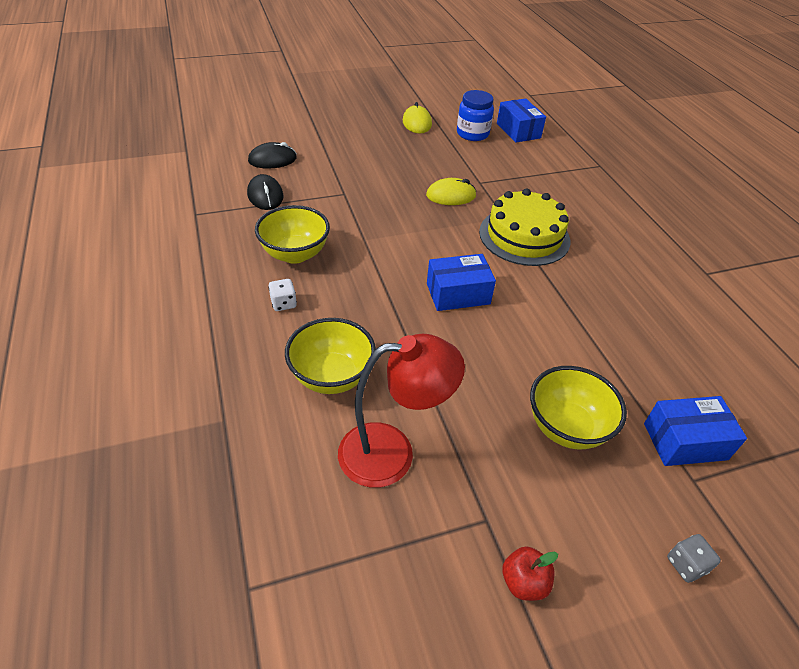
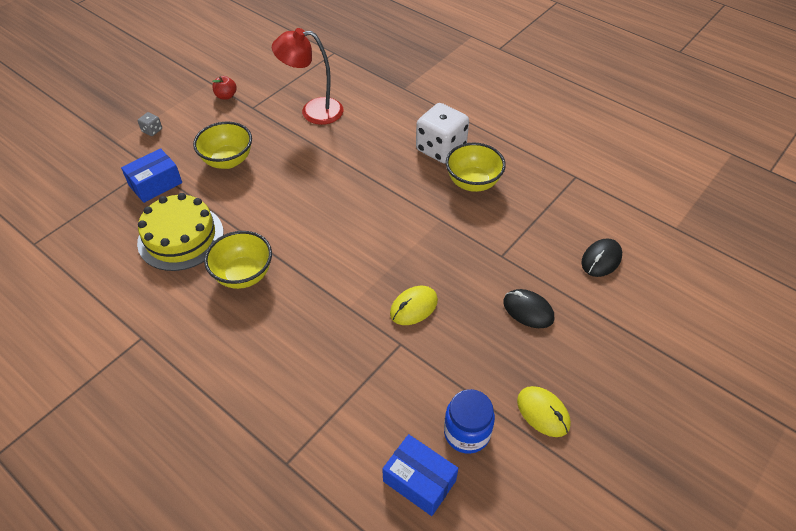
camera: 150 degrees right, 5 degrees up
black mouse [247,174,284,210] -> black mouse moved to [503,289,554,328]
white dice [268,279,297,311] -> white dice [416,103,469,163], size x2.40
yellow bowl [285,318,376,394] -> yellow bowl moved to [204,231,272,289]
red lamp [338,334,465,488] -> red lamp turned 45 degrees clockwise [272,28,343,125]
blue box [427,254,496,311] -> none
yellow cake [479,188,570,266] -> yellow cake moved to [137,193,224,271]

